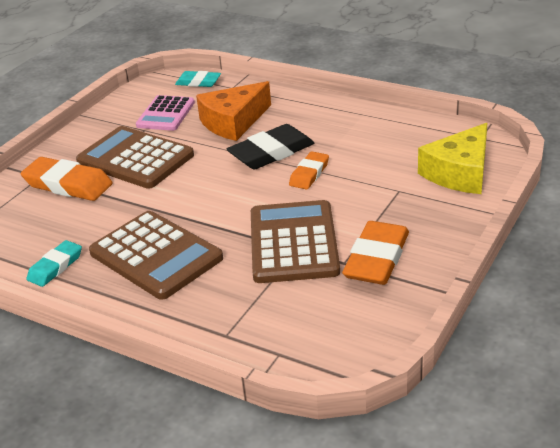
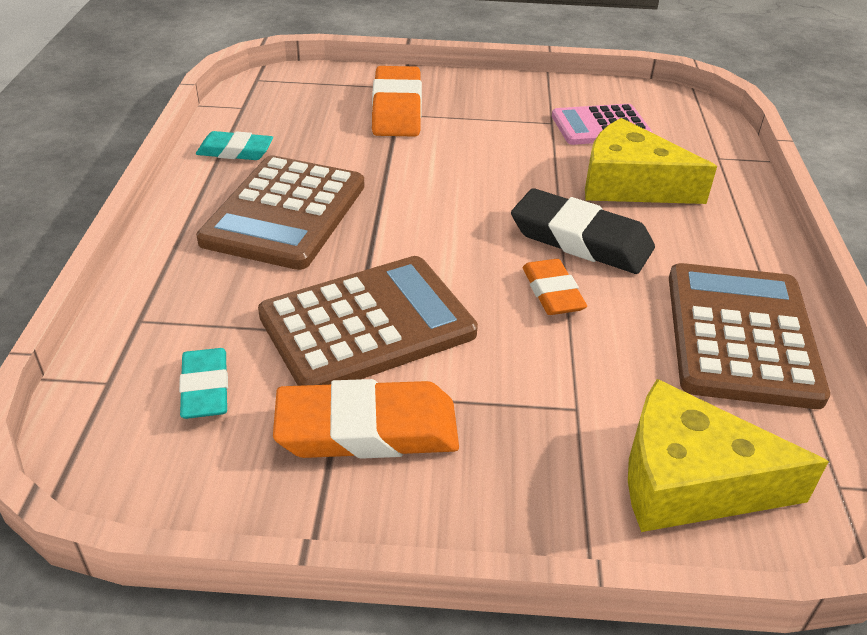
camera: 60 degrees right, 5 degrees up
brown calculator [76,126,194,189] -> brown calculator moved to [669,263,830,409]
turquoise eraser [175,71,221,87] -> turquoise eraser moved to [179,348,228,419]
orange cheese [196,81,271,141] -> yellow cheese [585,118,717,204]
orange eraser [289,151,329,190] -> orange eraser turned 75 degrees clockwise [523,259,587,315]

